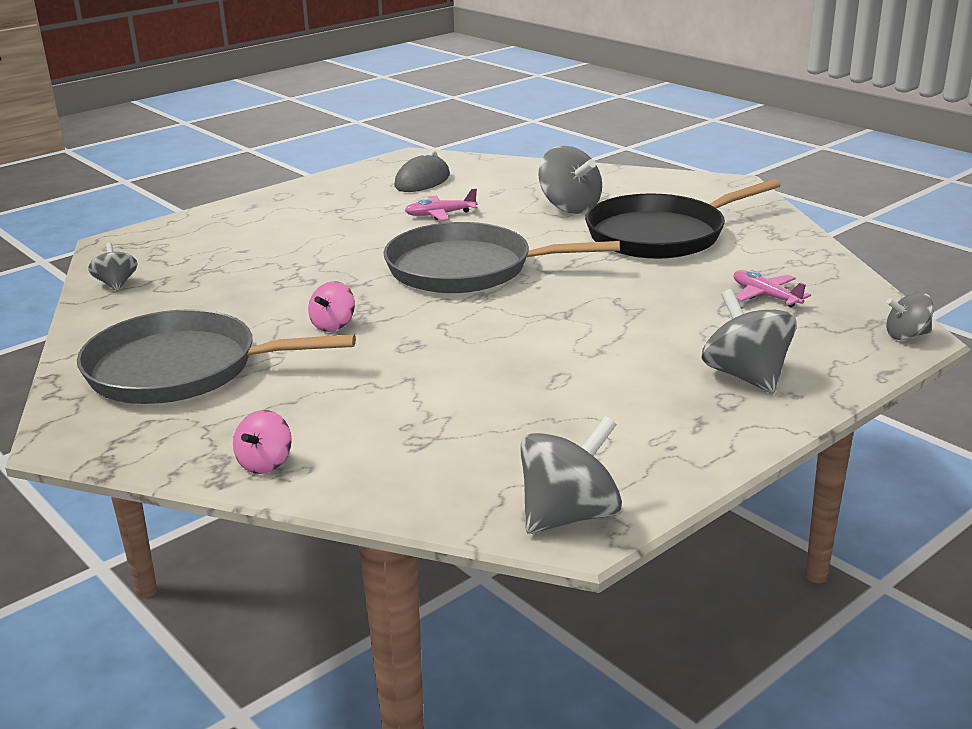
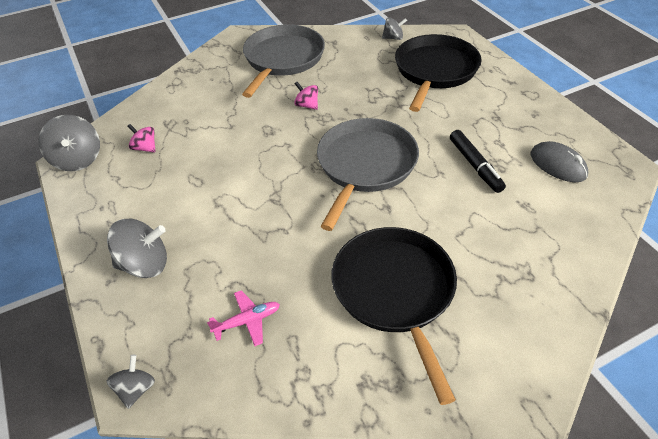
camera: 105 degrees right, 20 degrees up
pink spinning top [233,410,292,474] -> pink spinning top moved to [127,124,155,153]
pink plane [404,188,477,221] -> black marker [450,130,506,193]
grey spinning top [538,146,602,214] -> none
none -> black pan [395,34,481,112]

